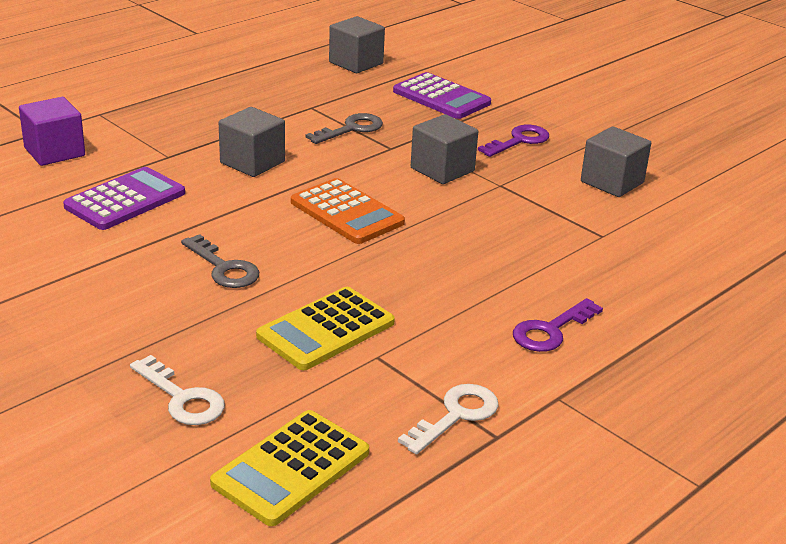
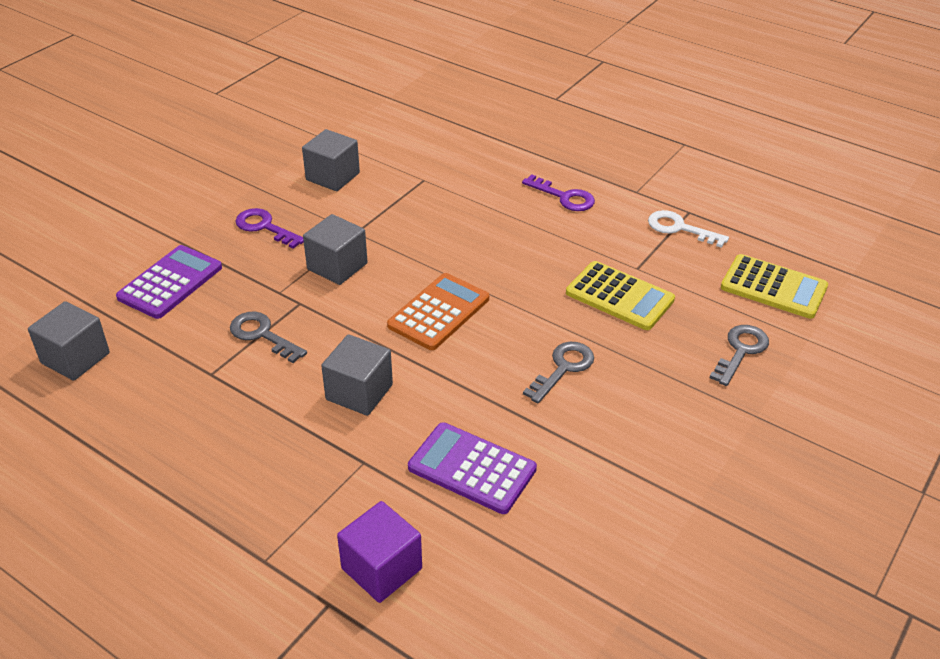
camera: 100 degrees left, 10 degrees up
white key [130,355,225,425] -> grey key [709,325,769,386]

